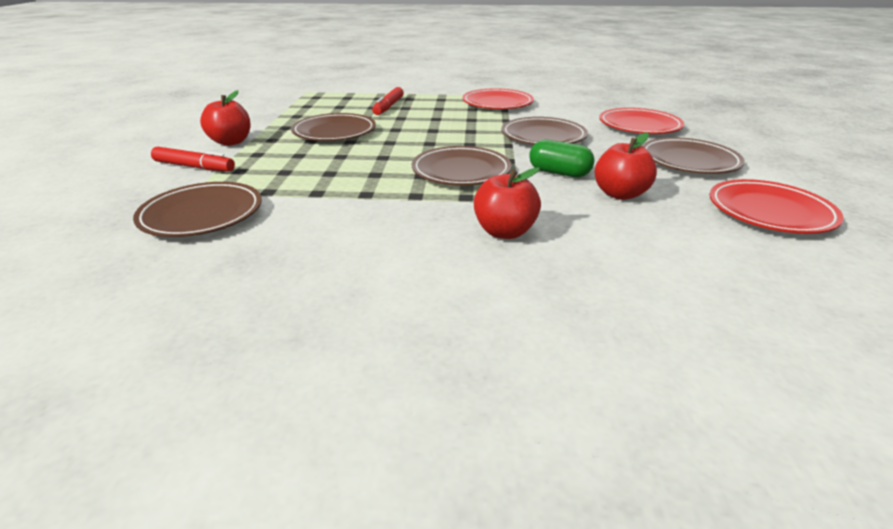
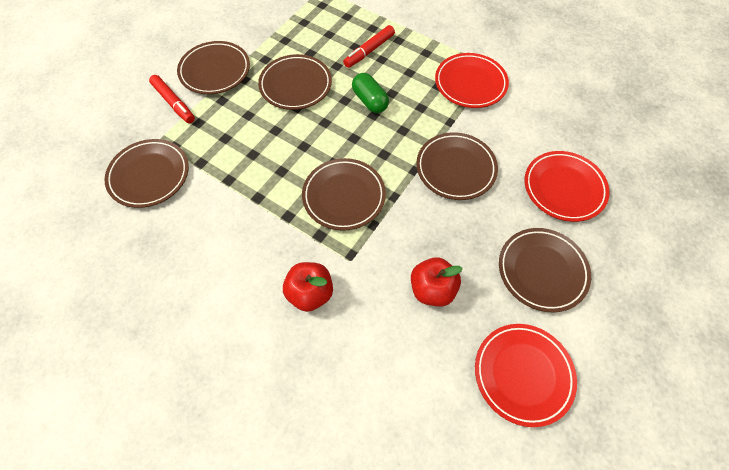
camera: 30 degrees right, 30 degrees up
red apple [200,90,250,146] -> brown plate [177,41,250,94]
green capsule [529,140,595,177] -> green capsule moved to [352,73,389,113]

